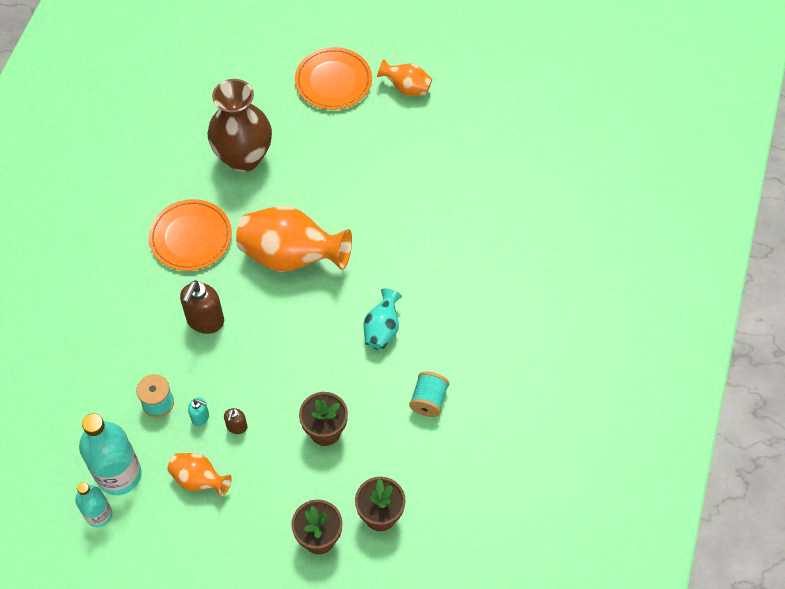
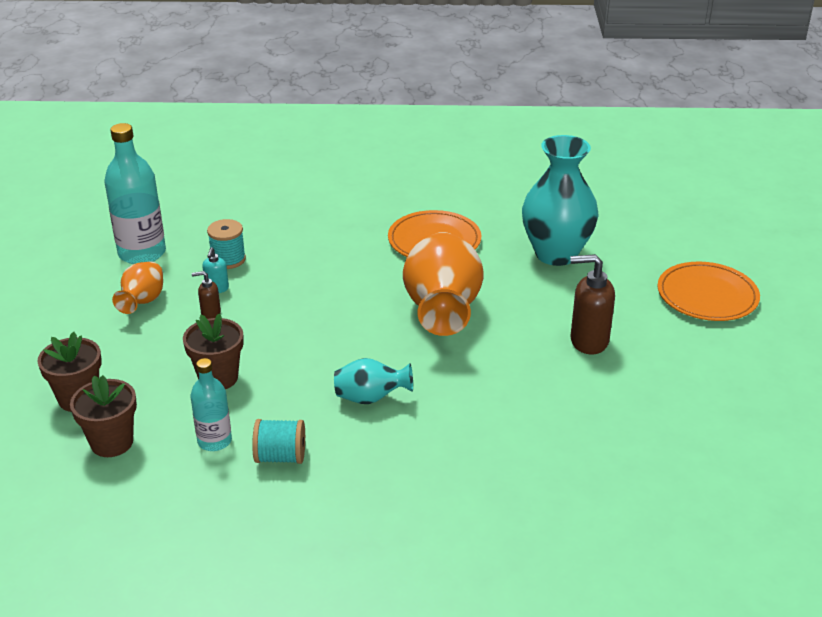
camera: 75 degrees right, 25 degrees down
turquoise bottle [75,482,112,527] -> turquoise bottle moved to [190,358,232,451]
brown soap dispenser [180,280,224,334] -> brown soap dispenser moved to [570,254,615,355]
brown vase [207,79,272,172] -> turquoise vase [522,135,599,266]
orange vase [377,59,432,96] -> none

